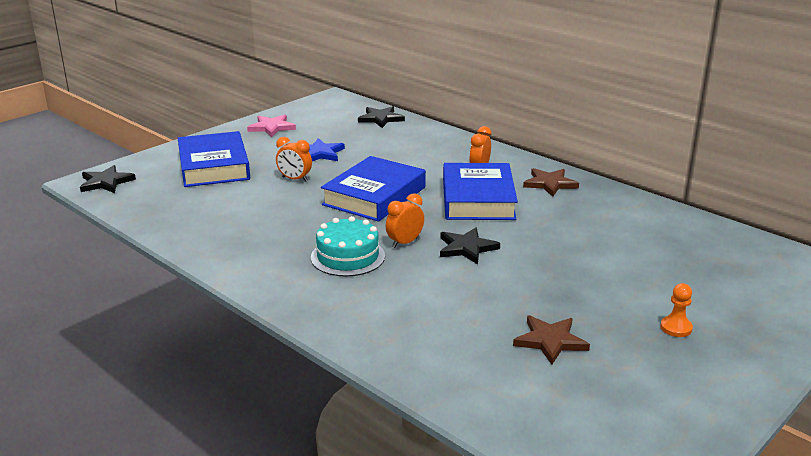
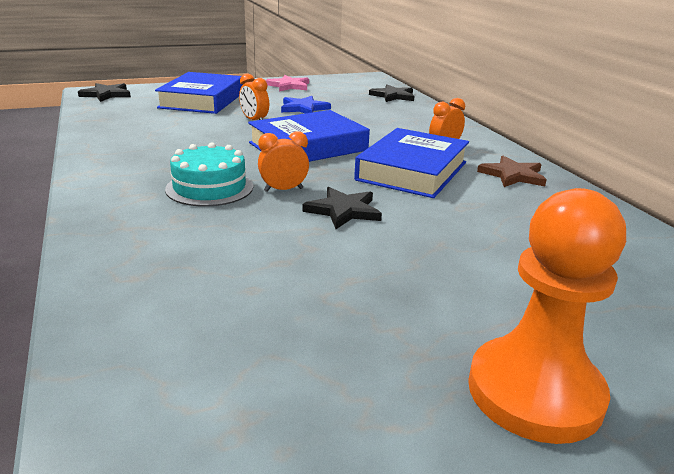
camera: 25 degrees right, 0 degrees up
brown star [513,315,590,364] -> none
orange pawn [660,283,693,337] -> orange pawn [468,188,626,444], size x2.46

